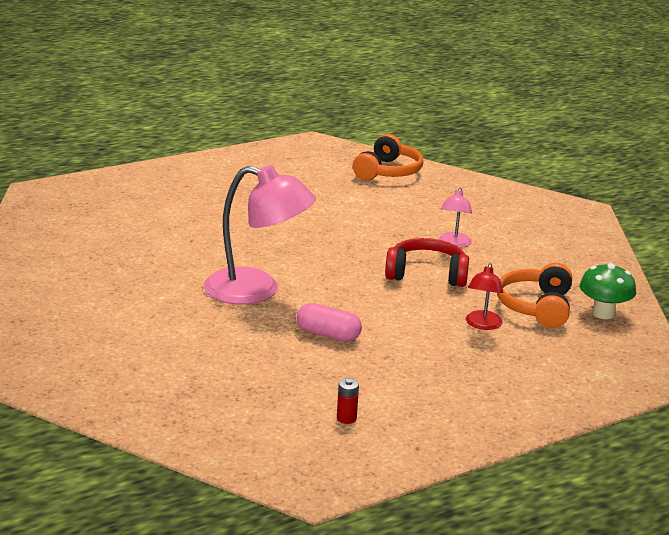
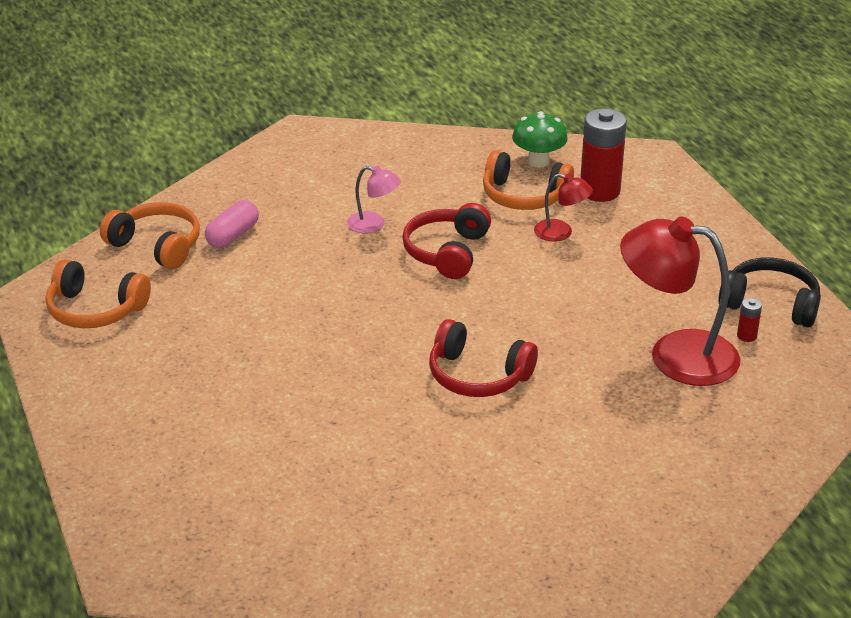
camera: 80 degrees left, 10 degrees up
pink lamp [204,165,316,305] -> red headphones [429,319,538,397]
pink capsule [297,303,362,341] -> pink capsule moved to [205,200,259,248]
none -> orange headphones [45,259,151,328]
none -> red battery [580,109,627,202]
none -> red lamp [620,216,740,386]
none -> black headphones [718,257,821,327]

